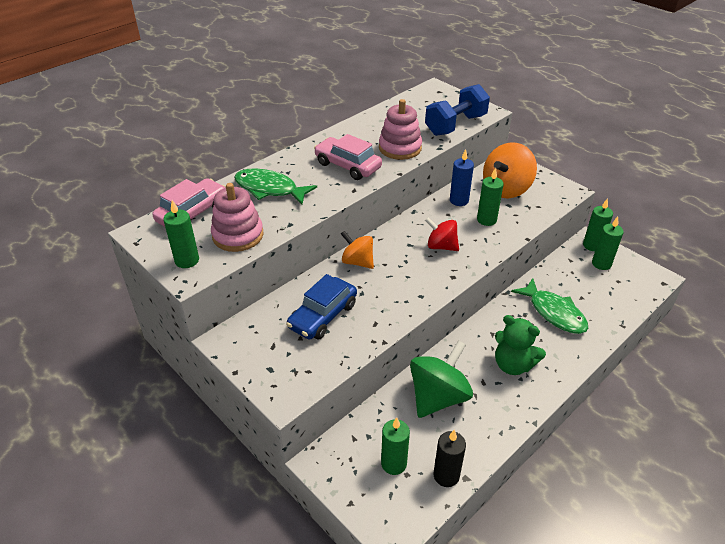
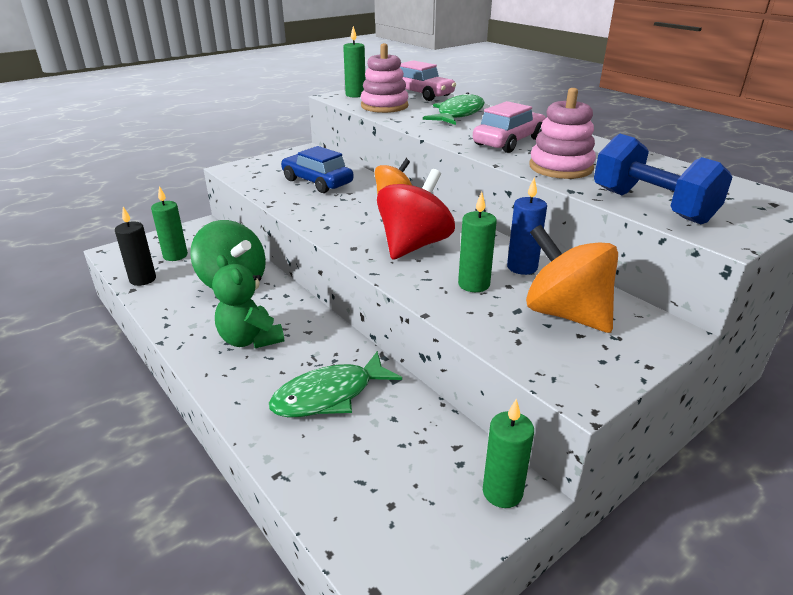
camera: 95 degrees right, 10 degrees down
red spinning top [425,217,459,251] -> red spinning top [377,169,455,260], size x1.63
green teddy bear [495,315,546,375] -> green teddy bear turned 75 degrees counterclockwise [212,255,284,348]
green candle [592,217,624,270] -> none

